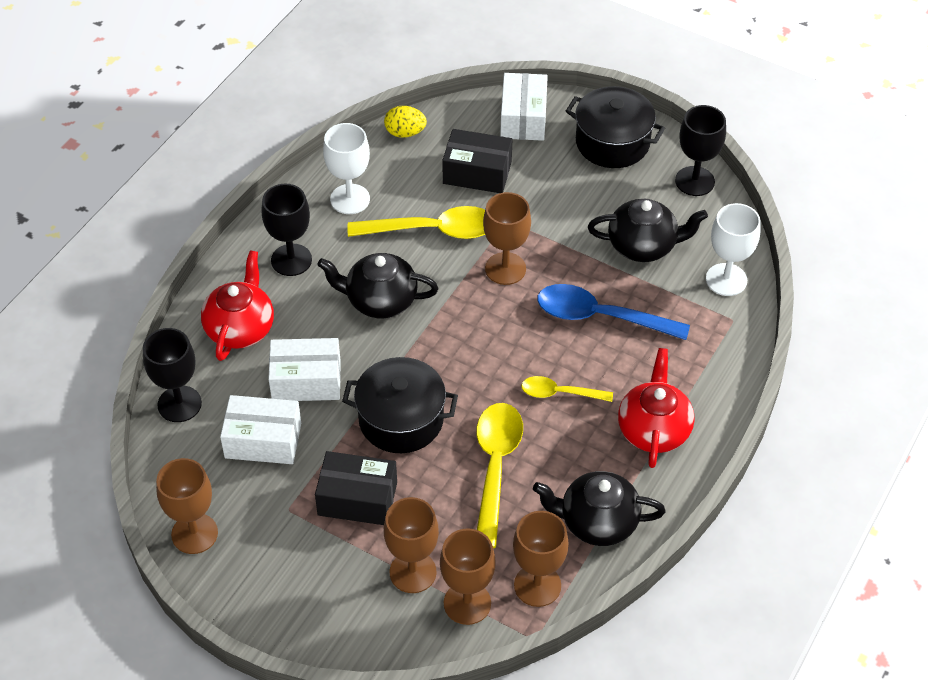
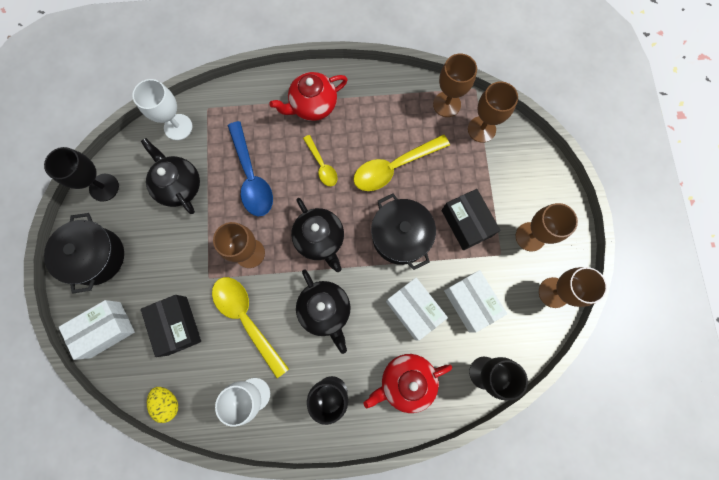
camera: 125 degrees left, 25 degrees up
brown goblet [384,497,439,593] -> brown goblet moved to [516,203,578,251]
black teapot [533,471,666,546] -> black teapot moved to [291,198,344,272]

